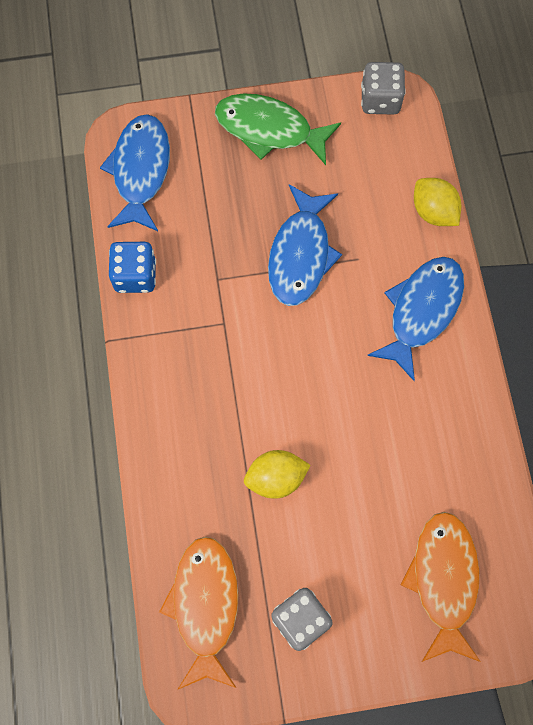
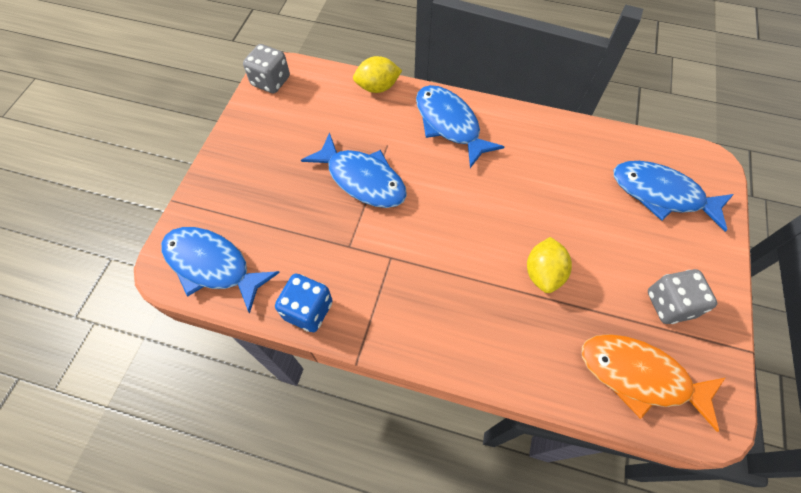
camera: 65 degrees left, 10 degrees down
green fish [215,93,341,165] -> none
orange fish [401,512,481,662] -> blue fish [614,161,734,232]

